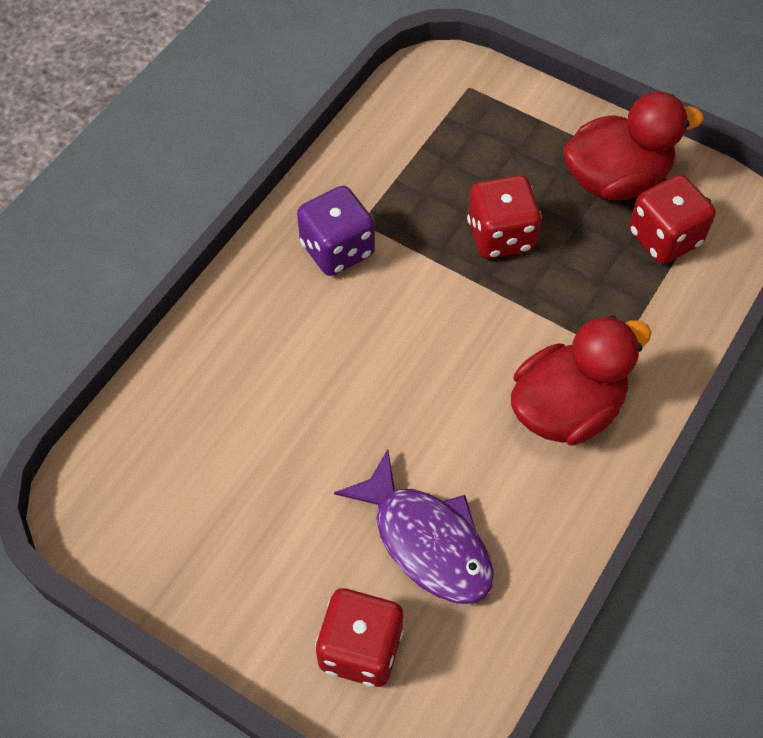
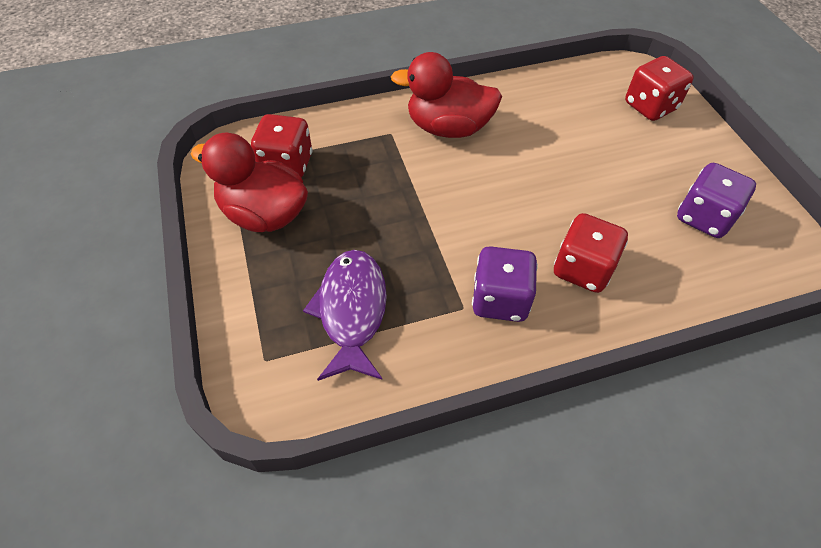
camera: 140 degrees left, 5 degrees down
purple fish [334,449,494,604] -> purple fish moved to [303,250,387,381]
red dice [467,175,542,259] -> red dice moved to [554,213,628,293]
none -> purple dice [677,163,756,238]

